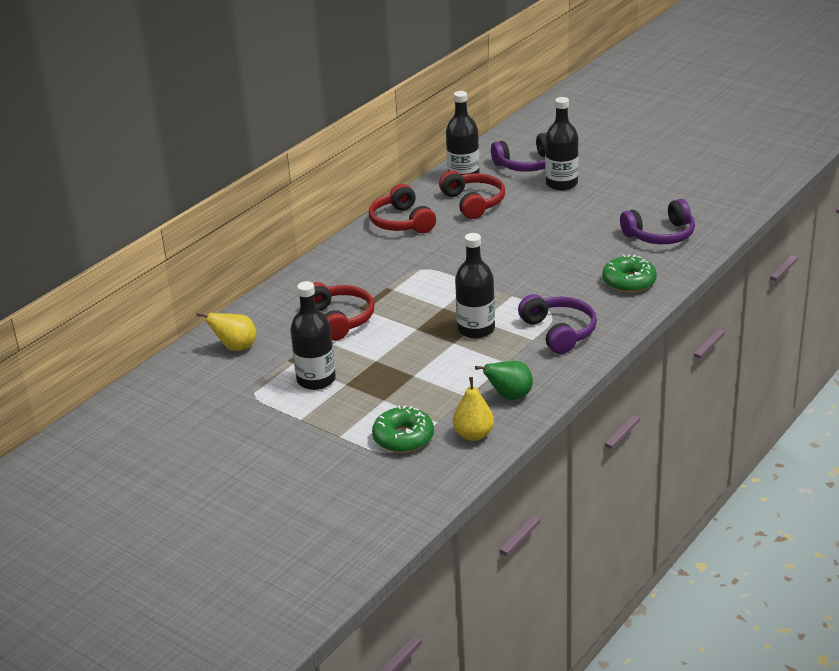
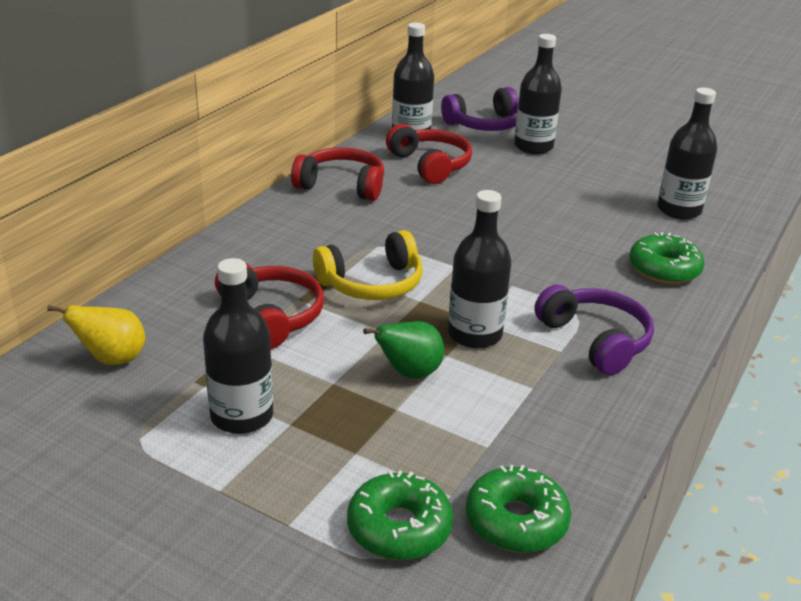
camera: 10 degrees left, 0 degrees up
red headphones [369,184,436,233] -> red headphones turned 135 degrees clockwise [291,147,384,201]
yellow pear [453,377,494,441] -> green donut [466,465,571,553]
green pear [475,361,533,400] -> green pear moved to [363,321,444,379]
purple headphones [620,199,695,244] -> black bottle [657,88,717,219]
none -> yellow headphones [313,230,423,300]

